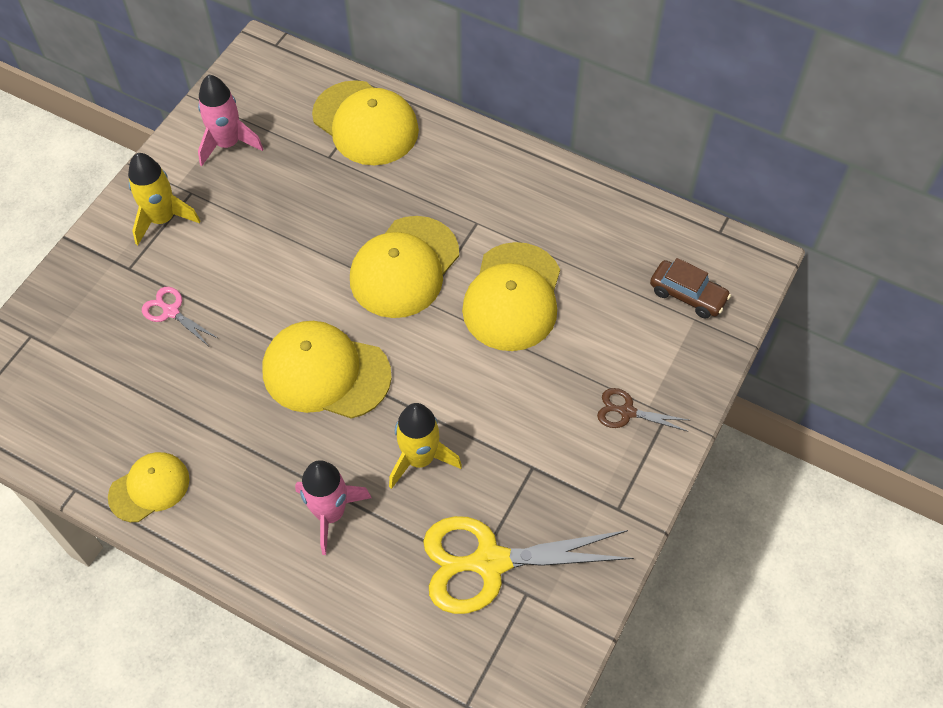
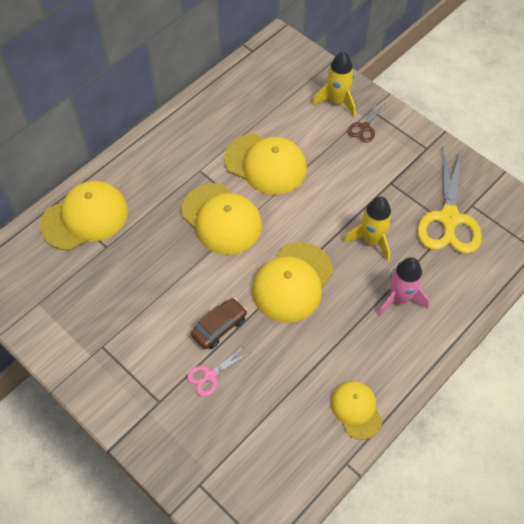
camera: 75 degrees left, 0 degrees up
yellow rocket [128,153,200,245] -> yellow rocket moved to [312,51,355,117]
pink rocket [198,75,263,166] -> none
brown car [650,258,731,318] -> brown car moved to [191,298,247,349]

